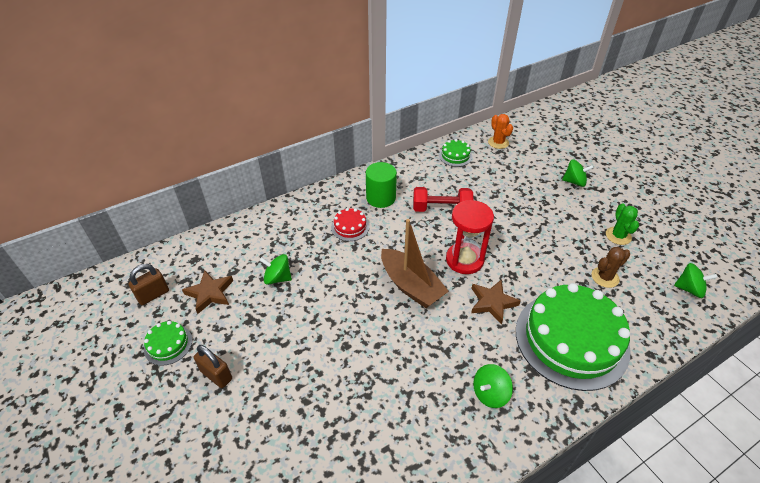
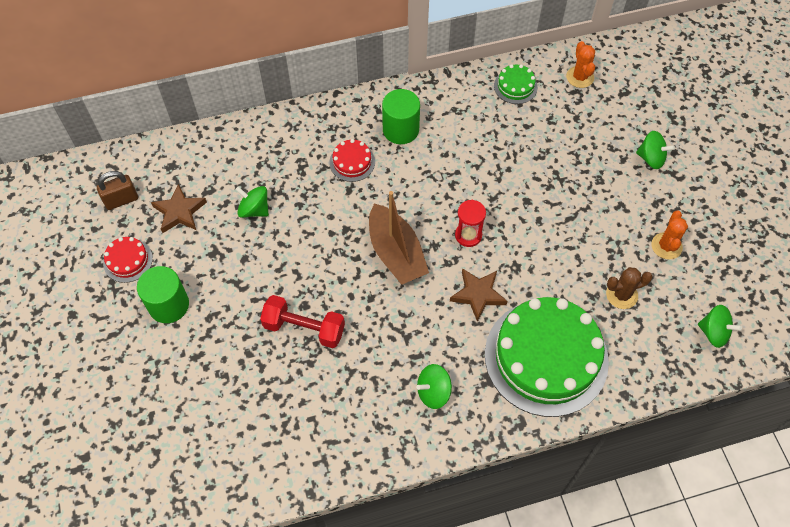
camera: 15 degrees right, 15 degrees up
green cake [144,321,192,366] -> red cake [103,237,153,283]
brown padlock [194,345,232,388] -> green cylinder [137,266,189,323]
red dumbbell [413,187,473,212] -> red dumbbell moved to [260,295,345,348]
red hourglass [446,200,494,274] -> red hourglass [455,200,486,247], size x0.61
green cactus [606,204,639,245] -> orange cactus [651,210,688,260]

